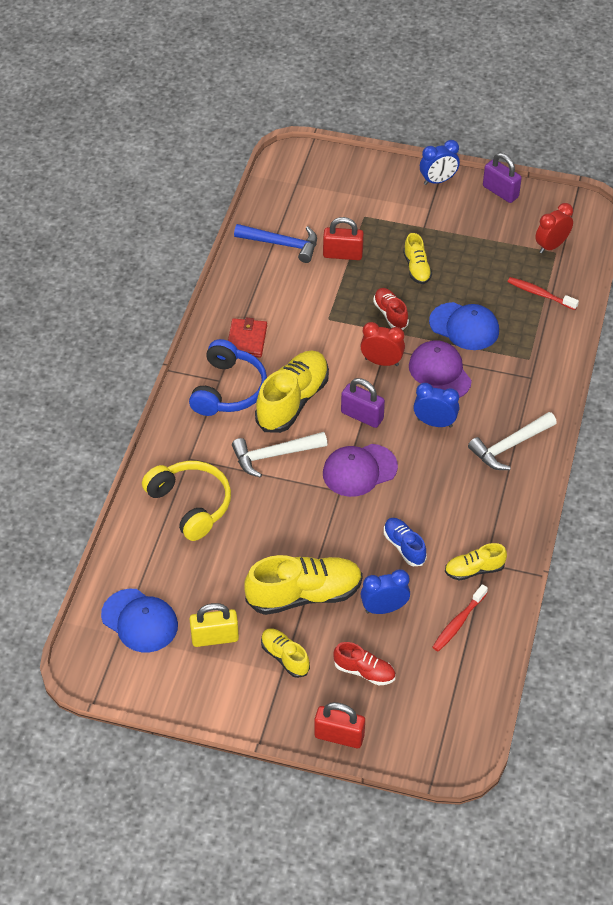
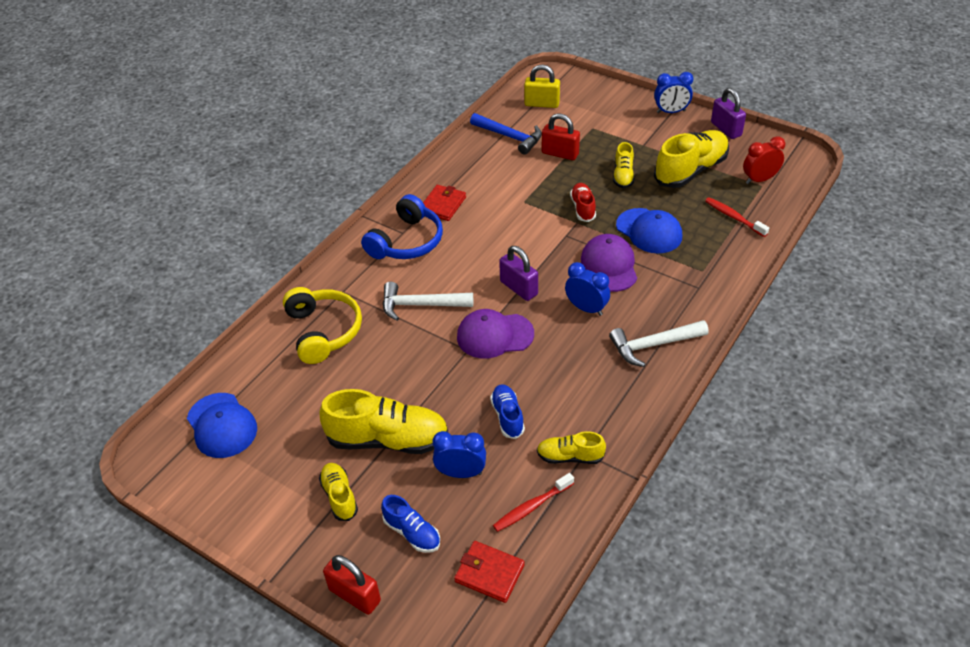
camera: 20 degrees right, 5 degrees down
yellow padlock [189,603,239,647] -> yellow padlock moved to [524,65,560,108]
yellow shoe [255,351,329,433] -> yellow shoe moved to [654,130,729,188]
red shoe [333,642,395,685] -> blue shoe [381,495,440,553]
red clock [360,322,405,366] -> none
none -> red wallet [454,541,525,603]

